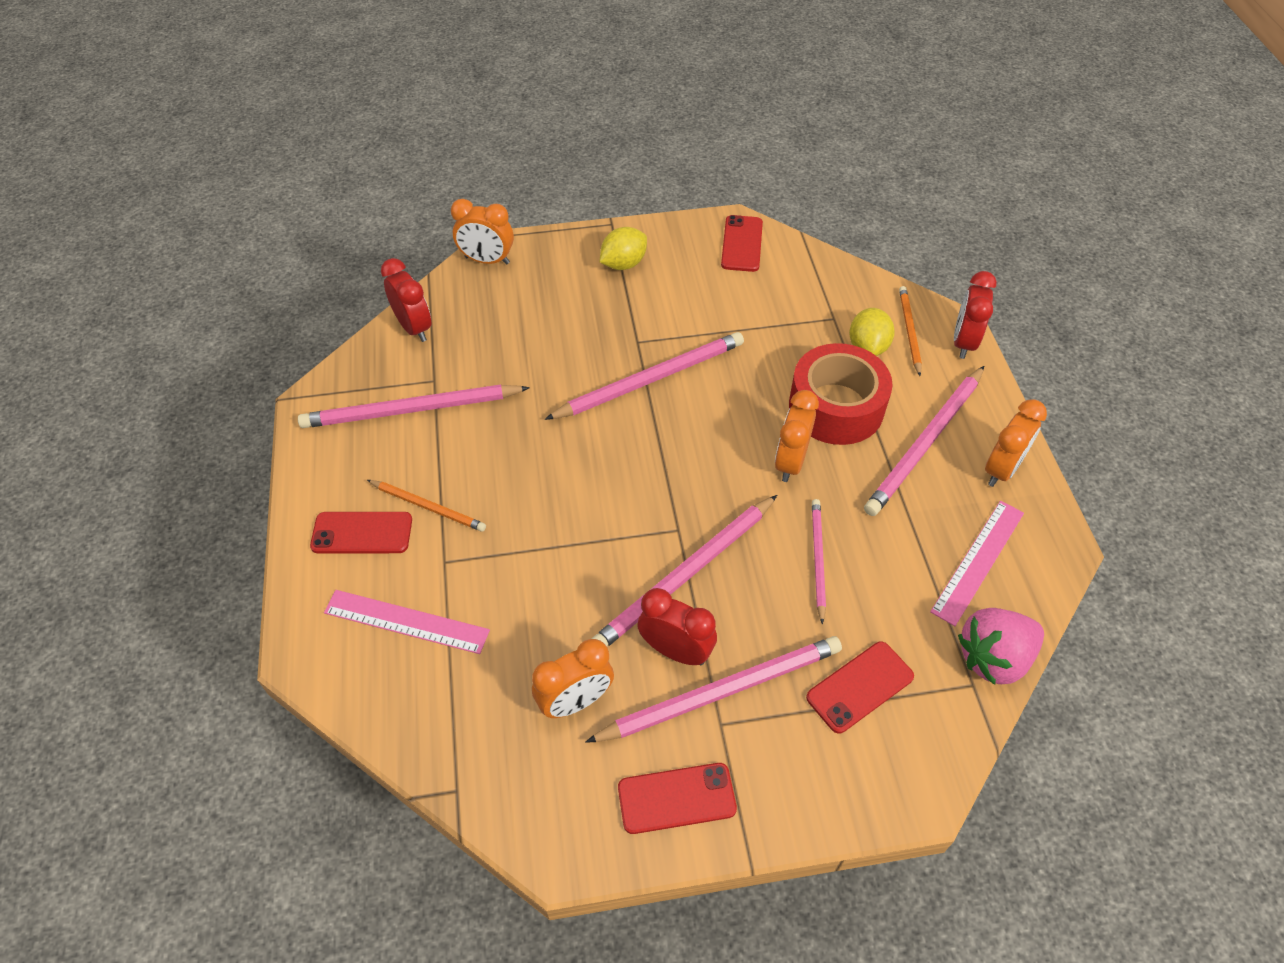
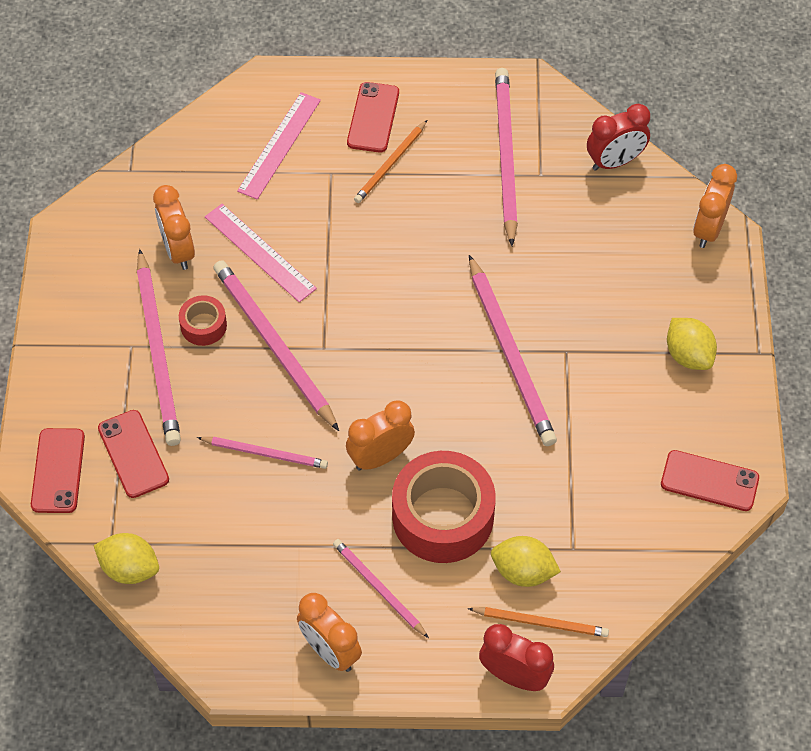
camera: 100 degrees right, 5 degrees up
red phone [618,763,737,834] -> red phone moved to [31,428,85,513]
red clock [637,588,717,665] -> red tape [179,295,227,346]
orange clock [775,390,819,482] -> orange clock turned 60 degrees counterclockwise [346,400,415,471]
pink pencil [864,366,984,516] -> pink pencil [333,539,429,638], size x0.56
pink ruler [930,501,1024,626] -> pink ruler moved to [205,204,317,302]
pink strawberry [958,608,1044,685] -> yellow lemon [94,533,159,584]

